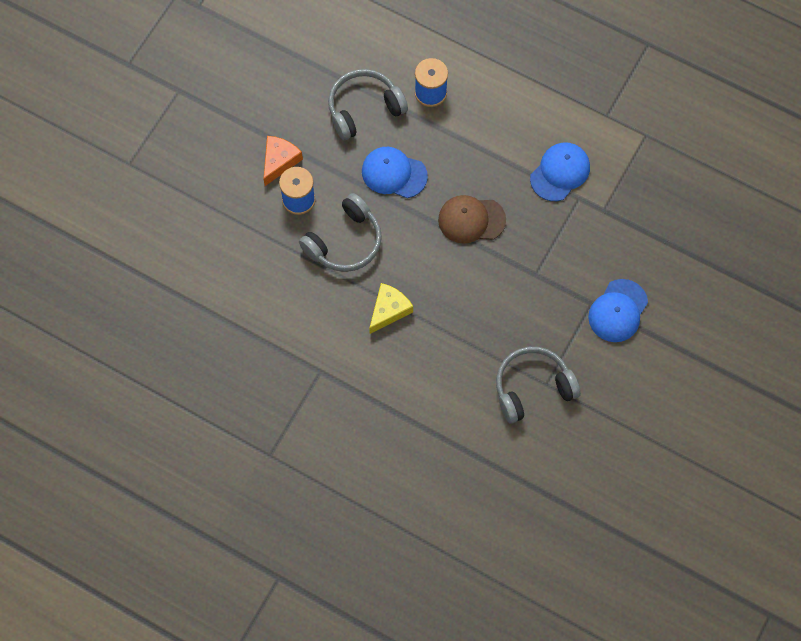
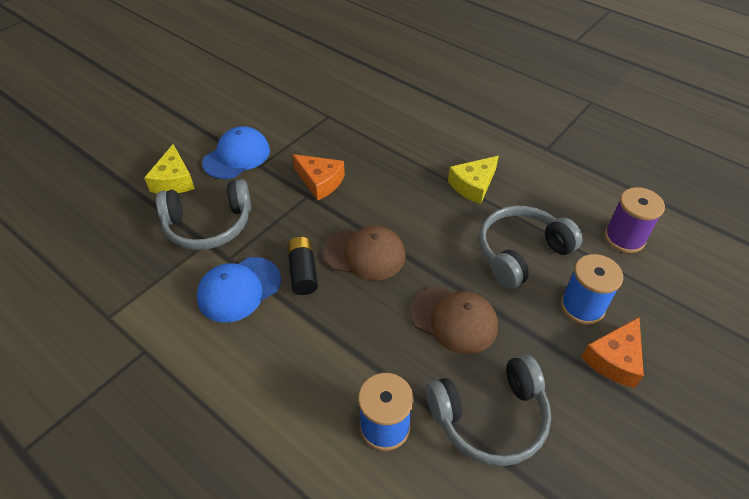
camera: 170 degrees left, 20 degrees down
blue cap [362,147,428,198] -> brown cap [410,286,498,354]
grey headphones [496,347,581,424] -> grey headphones moved to [156,179,251,250]
none -> yellow cheese [144,144,195,193]
none -> black battery [287,237,318,295]
none -> orange cheese [292,154,345,200]
none -> purple spool [605,187,665,253]

